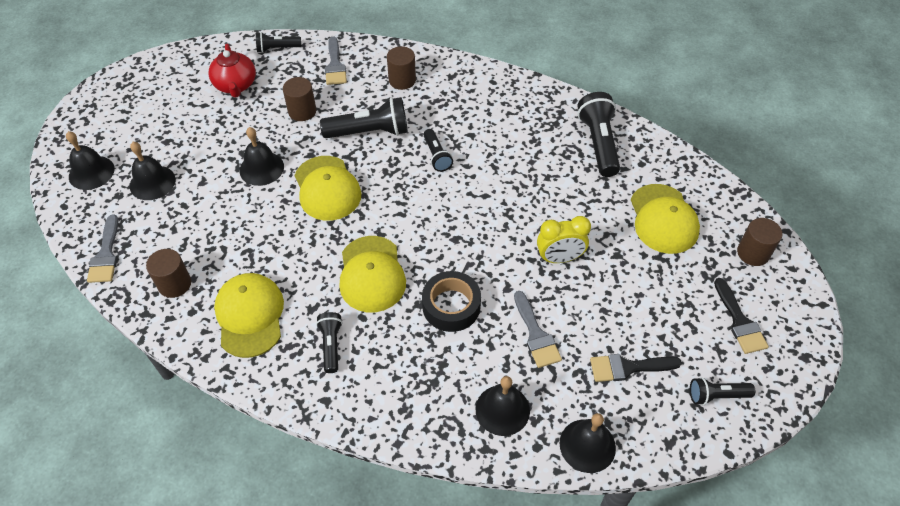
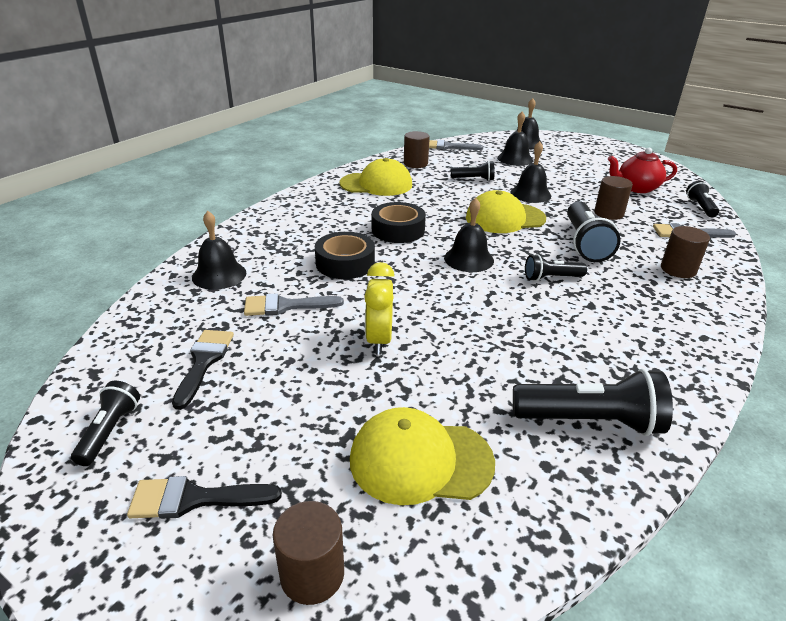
camera: 100 degrees right, 20 degrees down
black flashlight [316,312,343,373] -> black flashlight moved to [451,161,494,181]
yellow cap [339,236,406,312] -> black tape [372,202,426,243]
black bell [559,413,616,473] -> black bell moved to [444,198,494,272]

